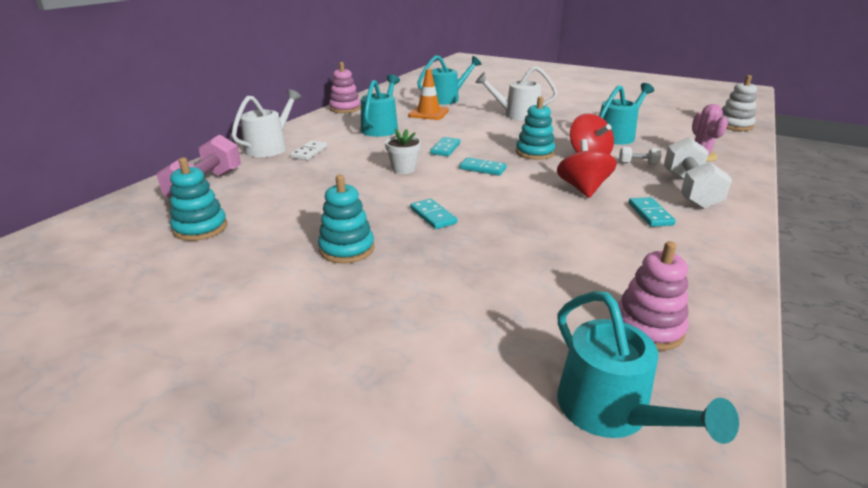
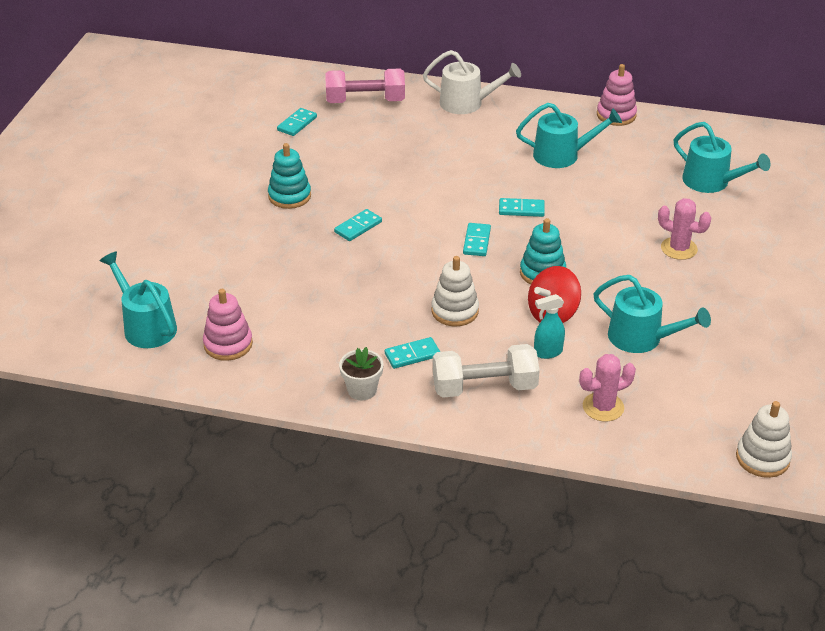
camera: 75 degrees right, 10 degrees up
turquoise stacking toy [170,157,227,241] -> turquoise domino [277,108,317,136]
white domino [290,140,328,160] -> none
white flower pot [385,129,421,174] -> white flower pot moved to [339,347,384,400]
orange traffic cone [408,69,449,120] -> none
white watering can [475,66,557,121] -> pink cactus [658,198,711,260]
red spinning top [557,139,617,198] -> white stacking toy [431,256,479,326]
turquoise watering can [557,291,739,444] -> turquoise watering can turned 90 degrees clockwise [100,251,177,348]
white dumbbell [619,147,662,165] -> turquoise spray bottle [534,294,565,359]

